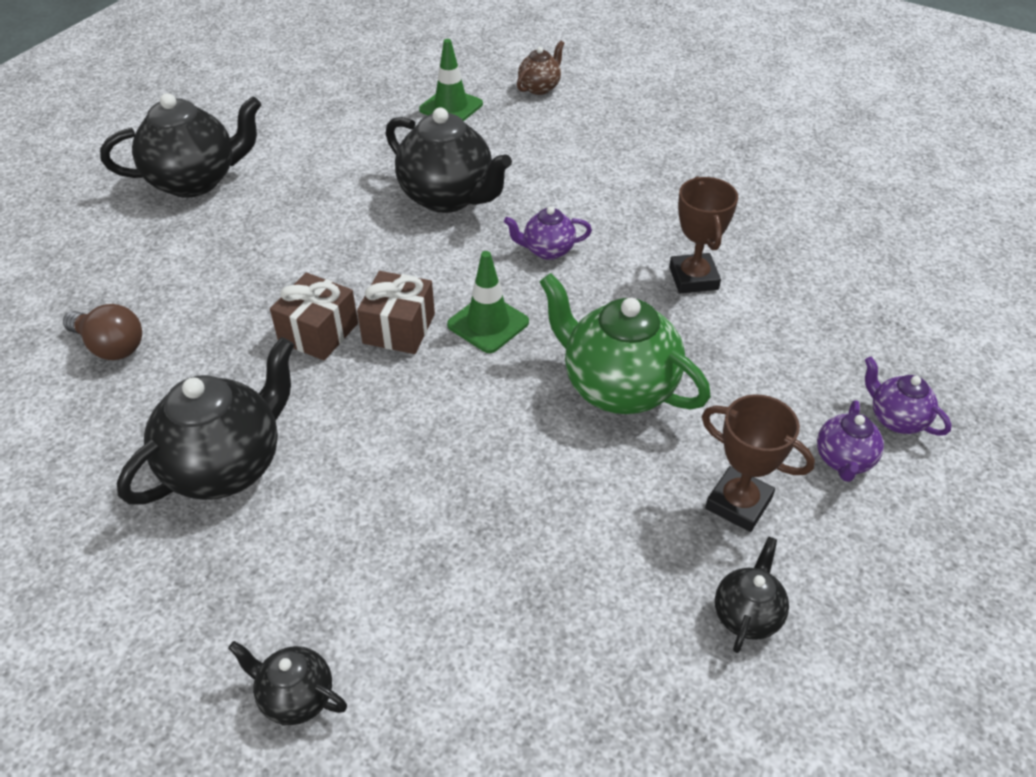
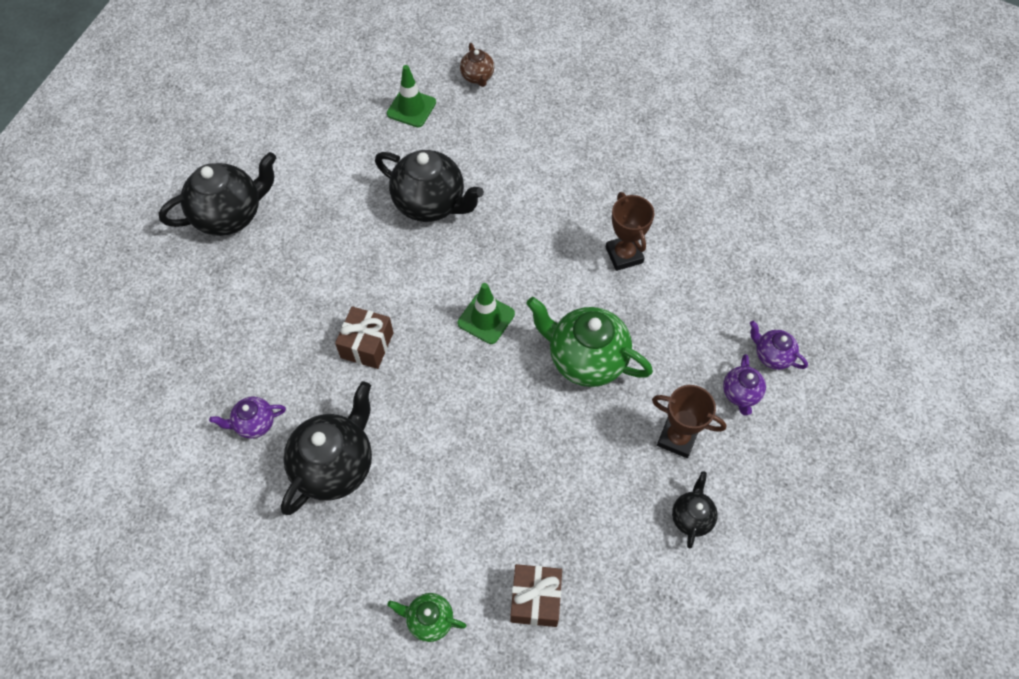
camera: 10 degrees left, 15 degrees up
brown light bulb [63,304,142,360] -> none
black teapot [228,641,347,725] -> green teapot [387,593,467,642]
brown gift [357,271,435,354] -> brown gift moved to [511,564,562,627]
purple teapot [504,206,592,260] -> purple teapot moved to [209,396,286,439]
brown teapot [517,40,564,95] -> brown teapot turned 135 degrees clockwise [460,43,494,87]

